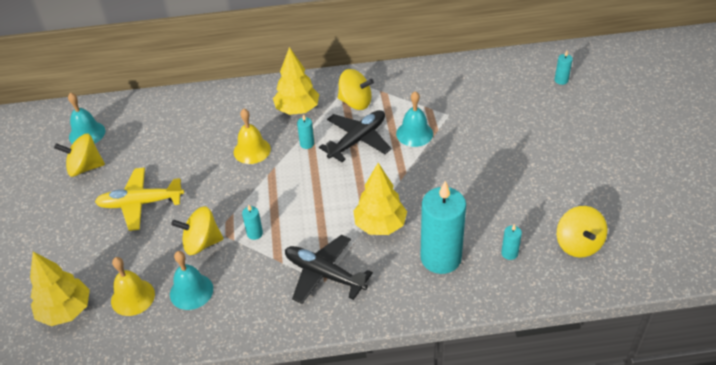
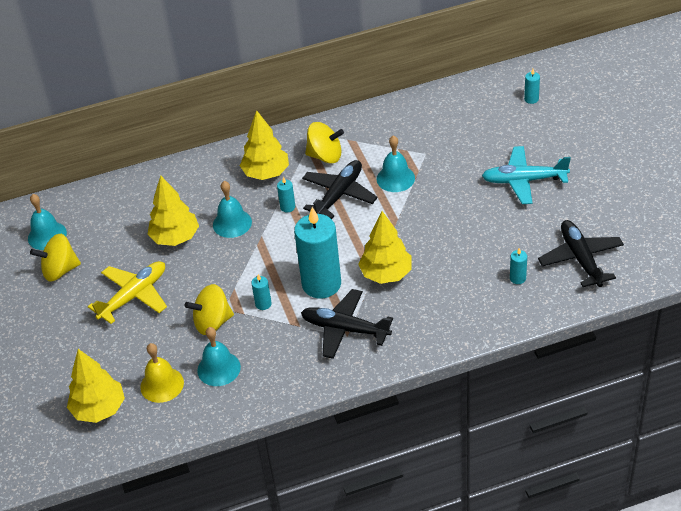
camera: 10 degrees left, 0 degrees up
yellow plane [95,167,184,231] -> yellow plane turned 150 degrees clockwise [88,261,167,324]
yellow bell [234,109,271,164] -> turquoise bell [213,181,252,238]
turquoise candle [420,181,466,274] -> turquoise candle moved to [294,207,341,299]
yellow spinning top [557,206,607,258] -> black plane [538,220,624,287]
none -> yellow tree [147,175,199,246]
none -> turquoise plane [482,146,571,204]

